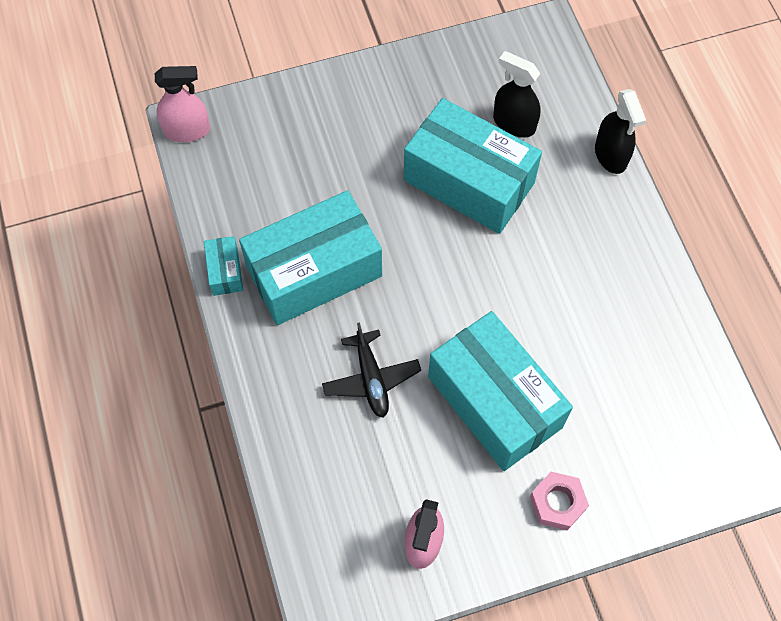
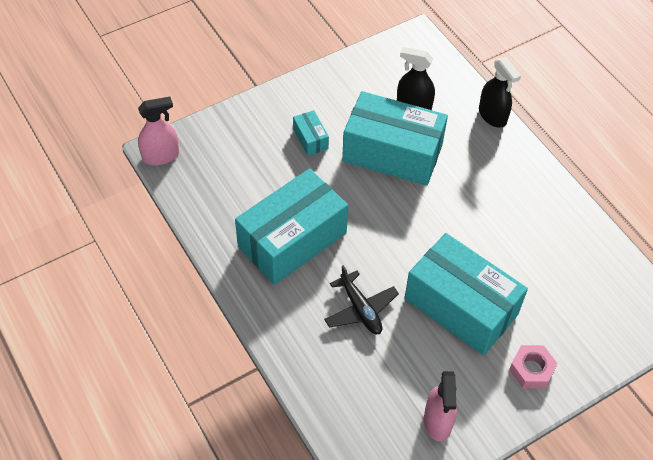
camera: 15 degrees left, 10 degrees down
turquoise box [204,236,243,296] -> turquoise box moved to [293,110,329,156]

